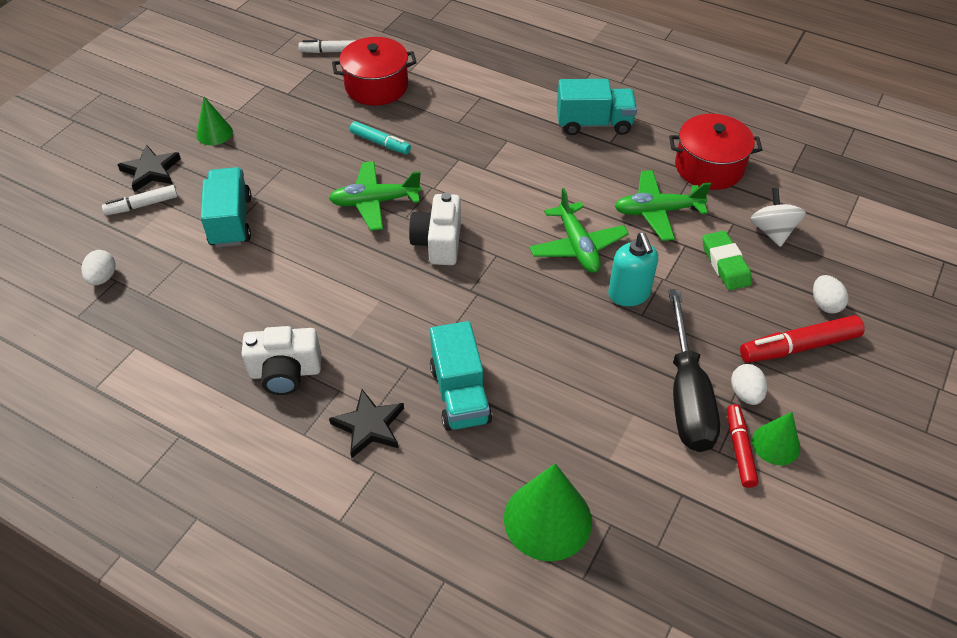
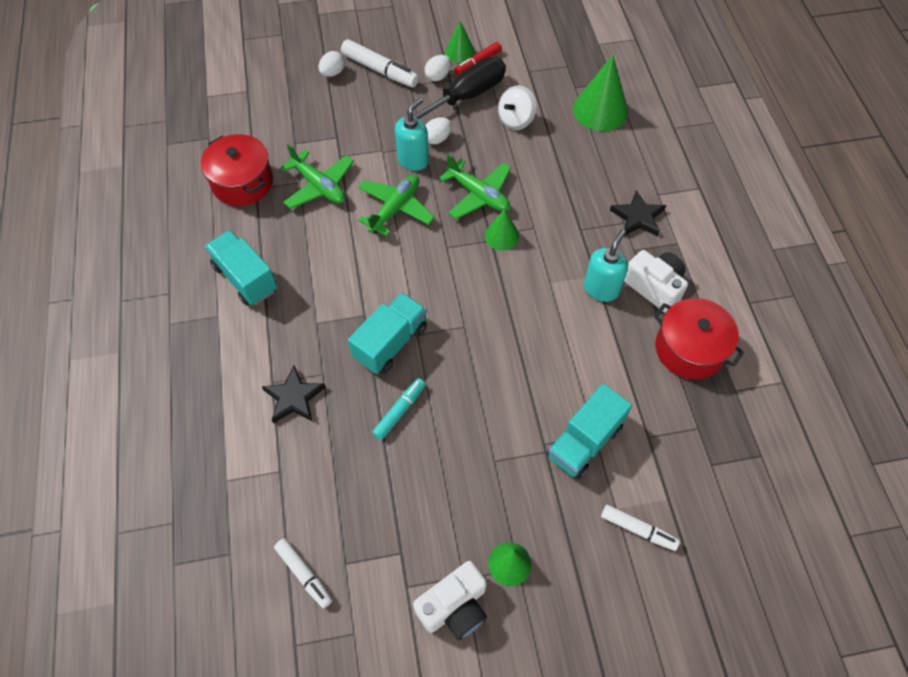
camera: 130 degrees left, 10 degrees up
white egg [82,250,116,285] -> white egg moved to [425,118,452,144]
black star [117,145,181,192] -> black star moved to [262,366,326,424]
green plane [329,161,422,231] -> green plane moved to [439,154,511,219]
red pot [332,37,417,106] -> red pot moved to [654,298,744,379]
turquoise marker [350,121,411,154] -> turquoise marker turned 45 degrees clockwise [372,378,426,440]
white camera [409,192,461,265] -> white camera moved to [413,561,487,640]
turquoise truck [430,321,492,431] -> turquoise truck moved to [348,292,427,374]
green eraser [702,231,752,290] -> none
red marker [740,315,865,363] -> white marker [341,39,419,87]
white spinning top [750,188,806,247] -> white spinning top moved to [498,85,536,130]
none -> green cone [485,209,519,250]
none -> turquoise soap dispenser [584,230,628,302]

